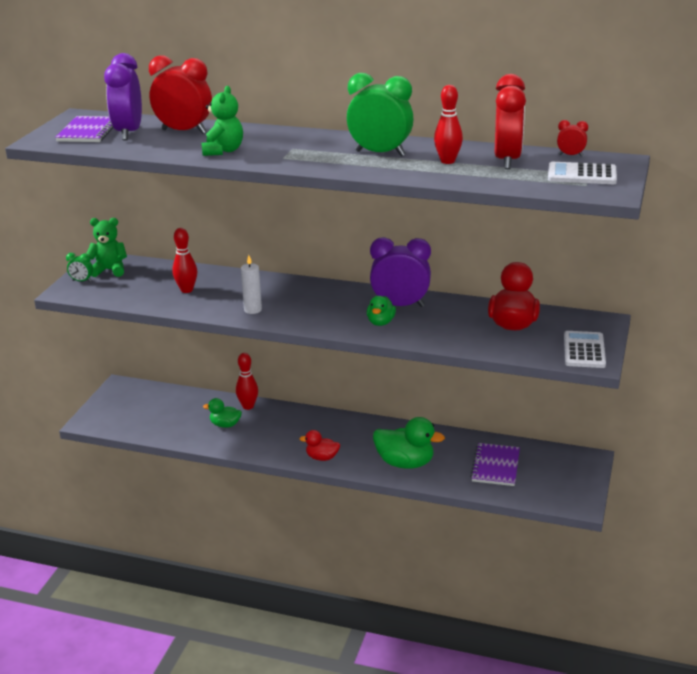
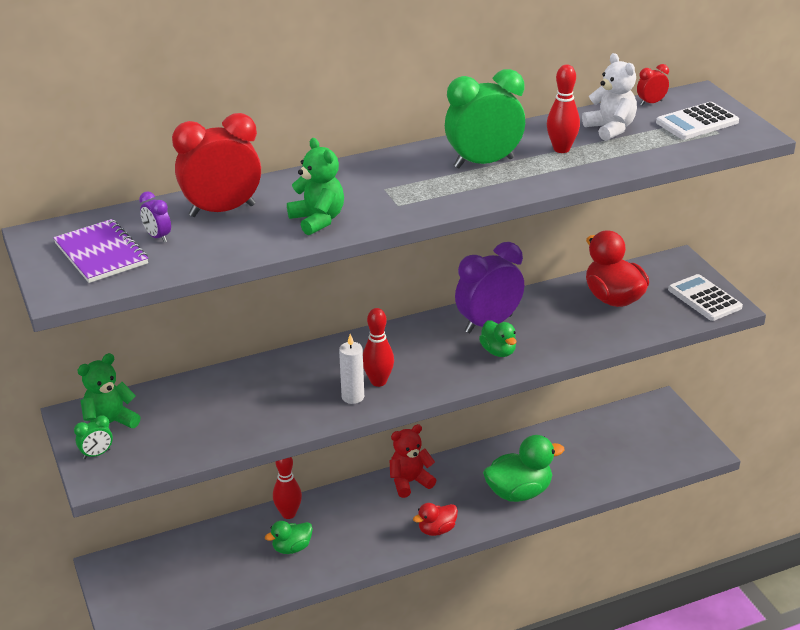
camera: 40 degrees left, 5 degrees up
purple clock [104,53,142,141] -> purple clock [139,191,171,243], size x0.44
red bowling pin [172,228,197,293] -> red bowling pin moved to [363,308,394,387]
purple notebook [470,443,520,486] -> none
red clock [495,74,526,169] -> white teddy bear [582,53,637,141]
none -> red teddy bear [390,424,436,498]

